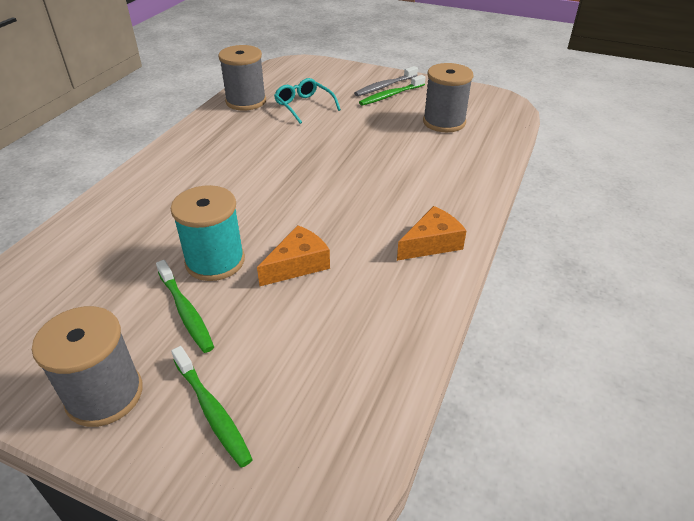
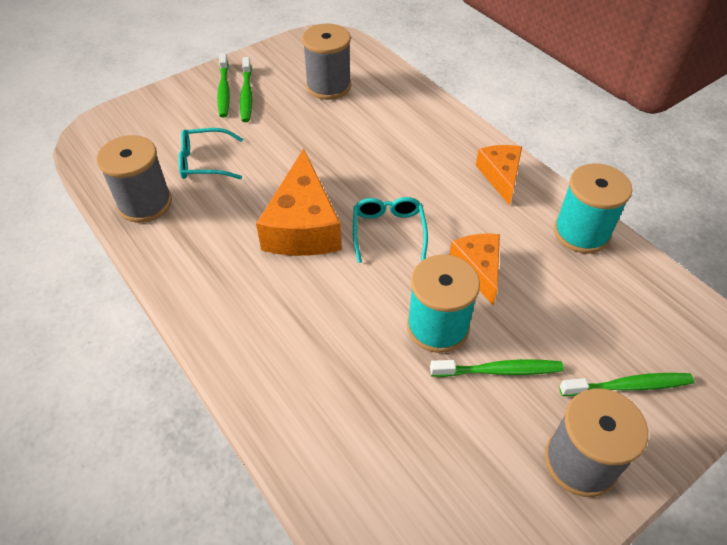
camera: 60 degrees left, 10 degrees up
grey toothbrush [354,66,418,96] -> green toothbrush [217,53,230,118]
none -> orange cheese [256,148,341,256]
none -> turquoise glasses [353,197,428,263]
none -> turquoise spool [554,163,632,254]

